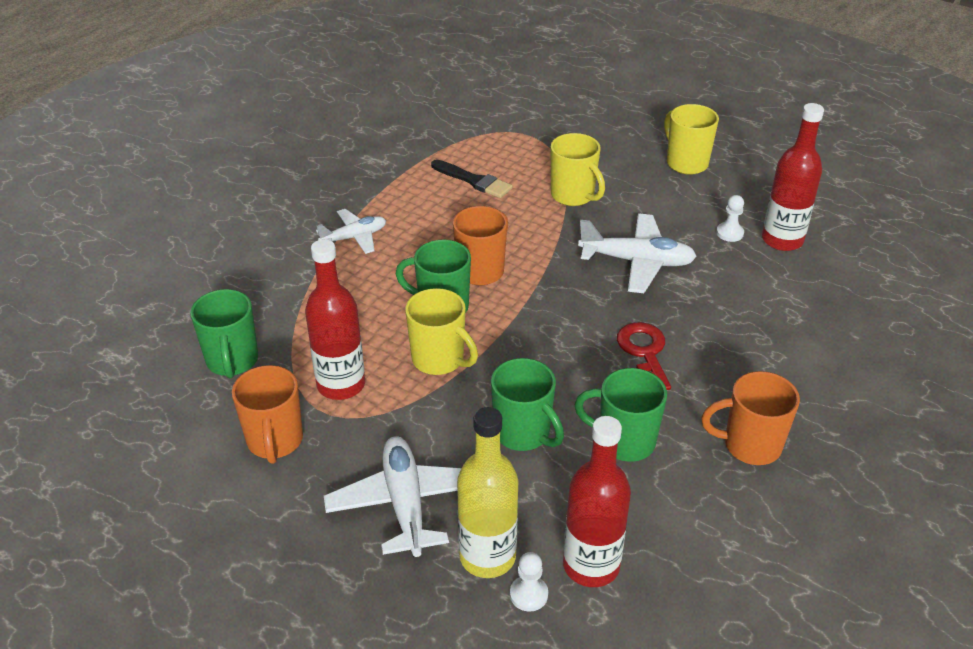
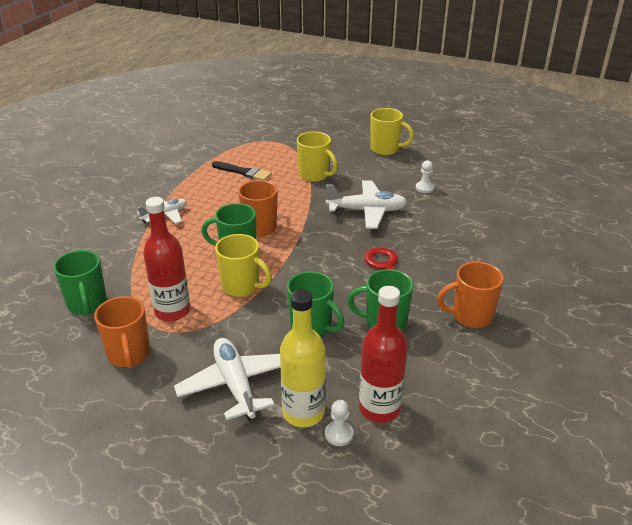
camera: 10 degrees left, 5 degrees down
yellow mug [664,104,719,175] -> yellow mug turned 150 degrees clockwise [370,108,414,155]
red bottle [762,103,824,251] -> none

